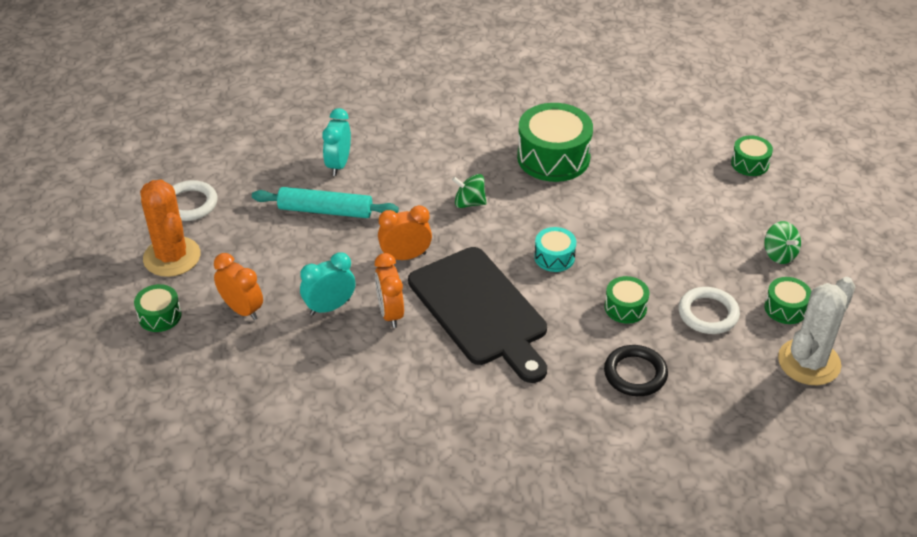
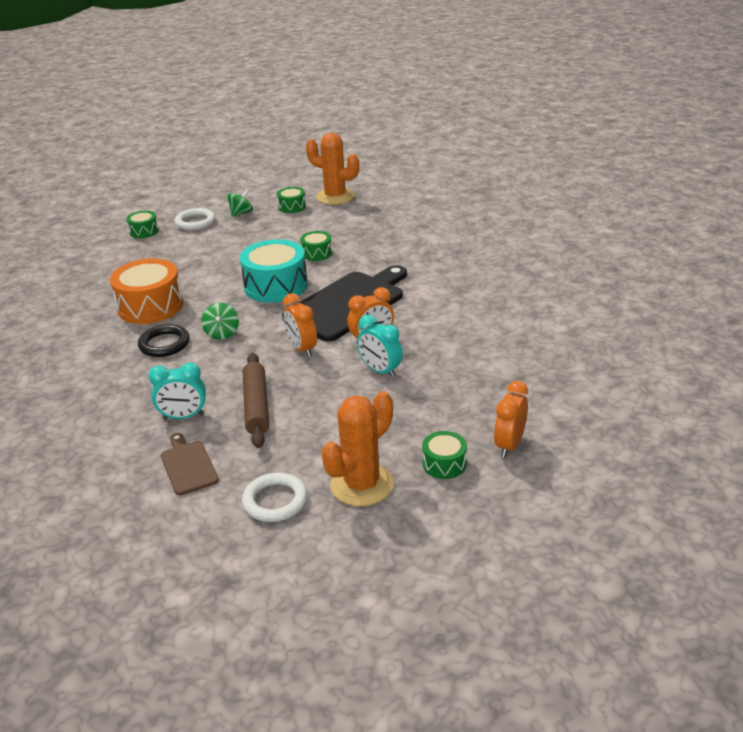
camera: 105 degrees left, 10 degrees down
orange clock [214,253,263,320] -> orange clock moved to [494,381,528,458]
turquoise rolling pin [252,187,399,218] -> brown rolling pin [243,353,269,448]
green drum [517,103,593,182] -> orange drum [110,259,183,324]
turquoise drum [534,227,576,272] -> turquoise drum [240,239,308,303], size x1.95
black ring [604,345,668,396] -> black ring moved to [138,324,190,357]
white ring [678,287,740,334] -> white ring moved to [174,208,215,230]
white cactus [778,277,855,385] -> orange cactus [306,133,359,205]
none -> brown cutting board [161,433,219,495]

